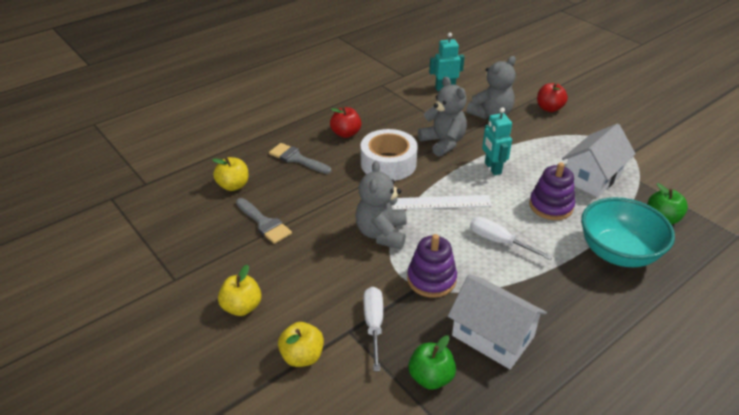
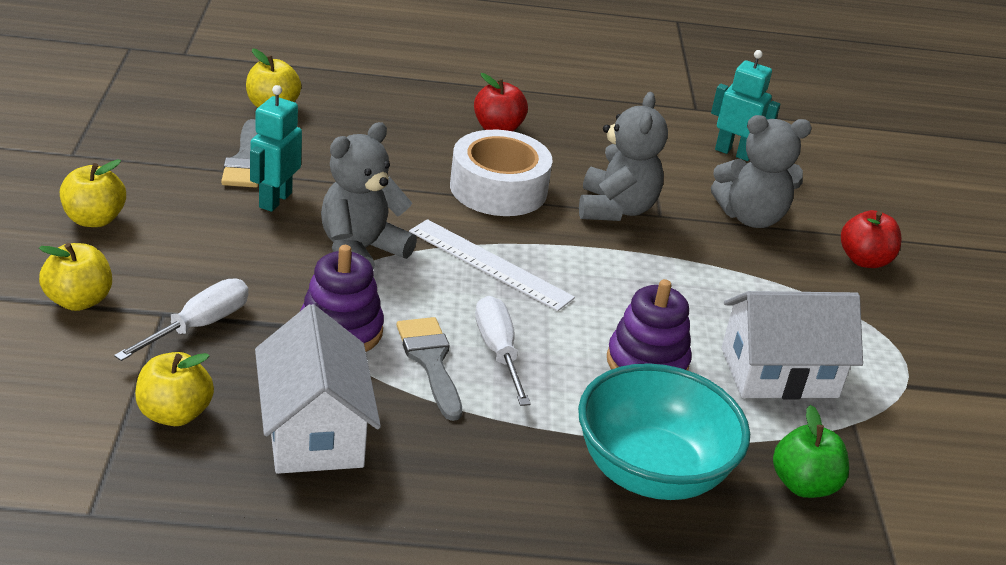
camera: 35 degrees right, 5 degrees down
grey brush [269,143,331,174] -> grey brush moved to [396,317,462,421]
green apple [409,335,456,390] -> yellow apple [135,352,214,426]
turquoise robot [482,107,512,175] -> turquoise robot moved to [250,85,302,212]

